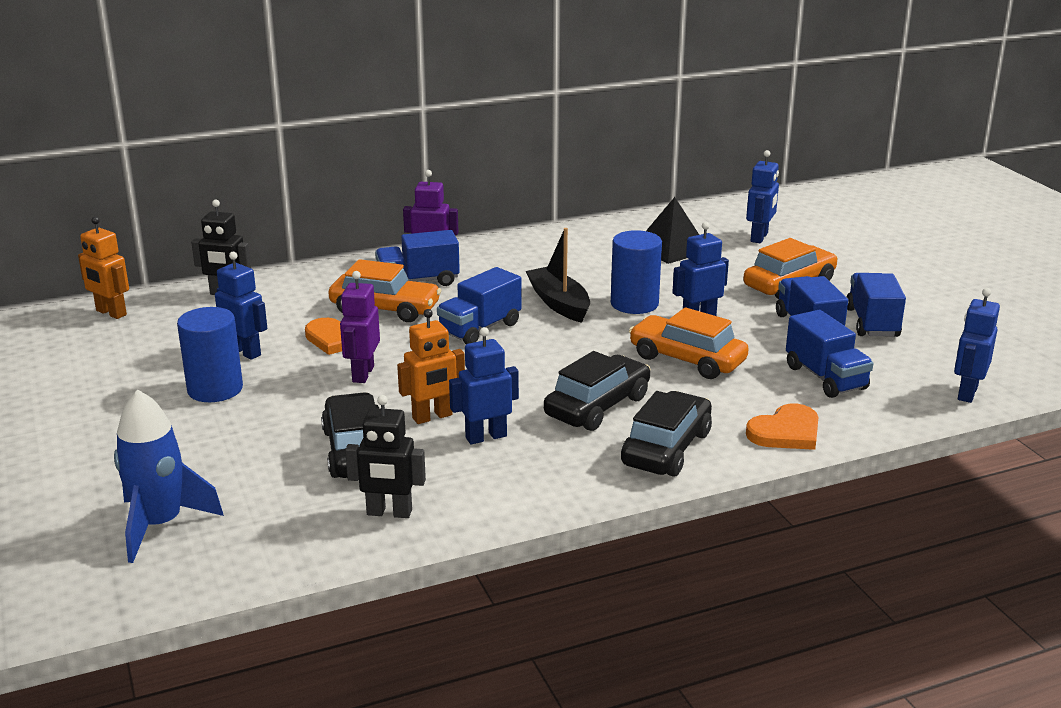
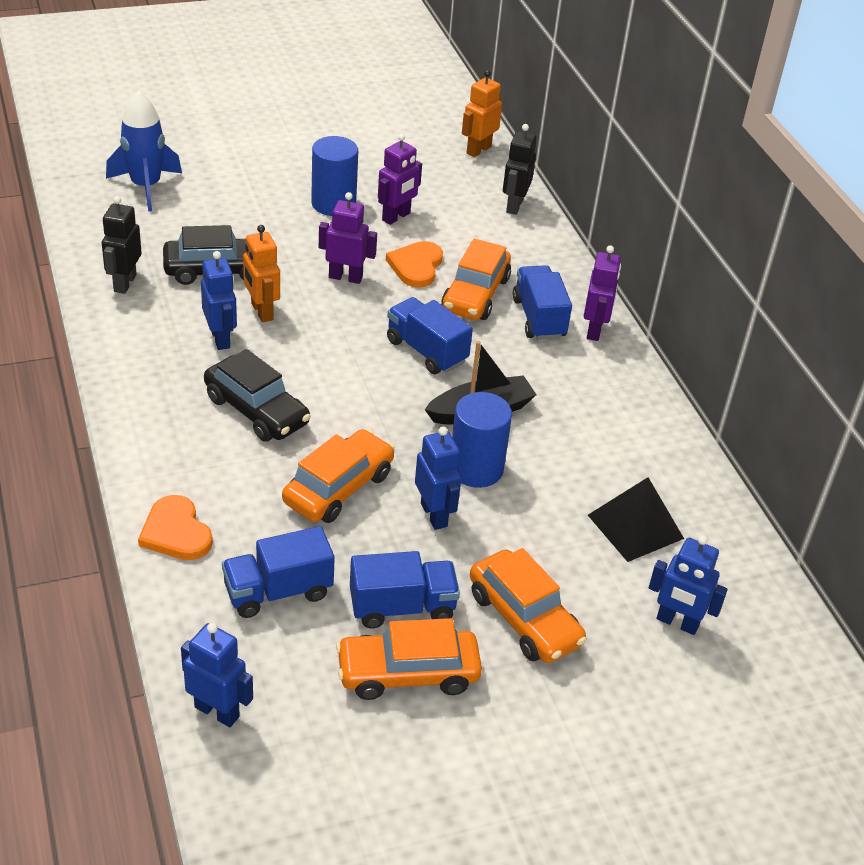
camera: 90 degrees right, 15 degrees up
blue robot [215,252,267,360] -> purple robot [378,133,422,225]
black car [621,391,712,477] -> none
blue truck [846,273,906,337] -> orange car [336,618,482,700]

